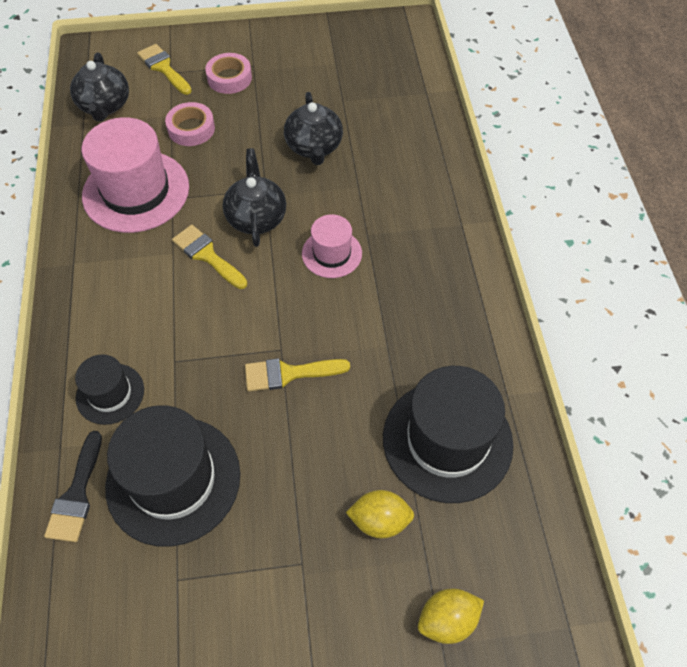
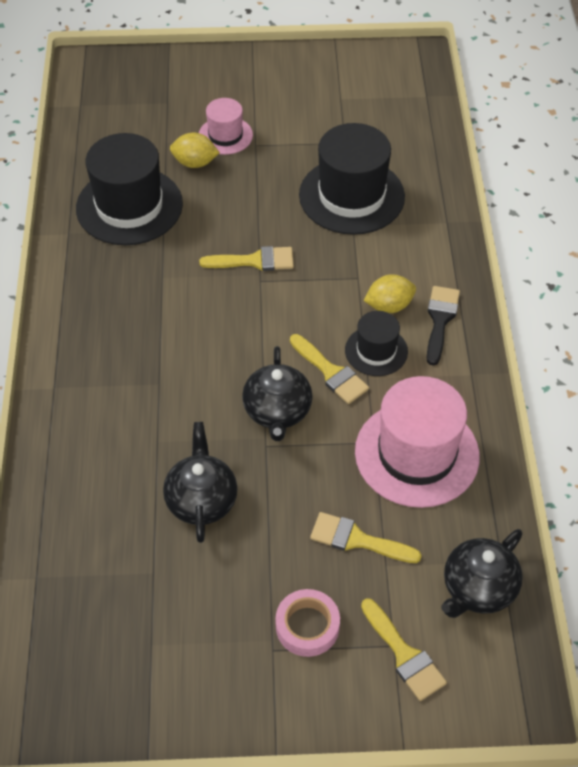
camera: 175 degrees left, 5 degrees down
black brush [44,431,102,542] -> black brush moved to [427,286,460,365]
black teapot [70,53,129,122] -> black teapot turned 135 degrees counterclockwise [441,529,523,618]
black hat [75,354,144,425] -> black hat moved to [345,311,408,376]
pink tape [165,102,215,146] -> yellow brush [310,512,422,563]
pink hat [302,214,362,278] -> pink hat moved to [199,98,253,155]
yellow lemon [418,589,484,644] -> yellow lemon moved to [363,274,416,313]

